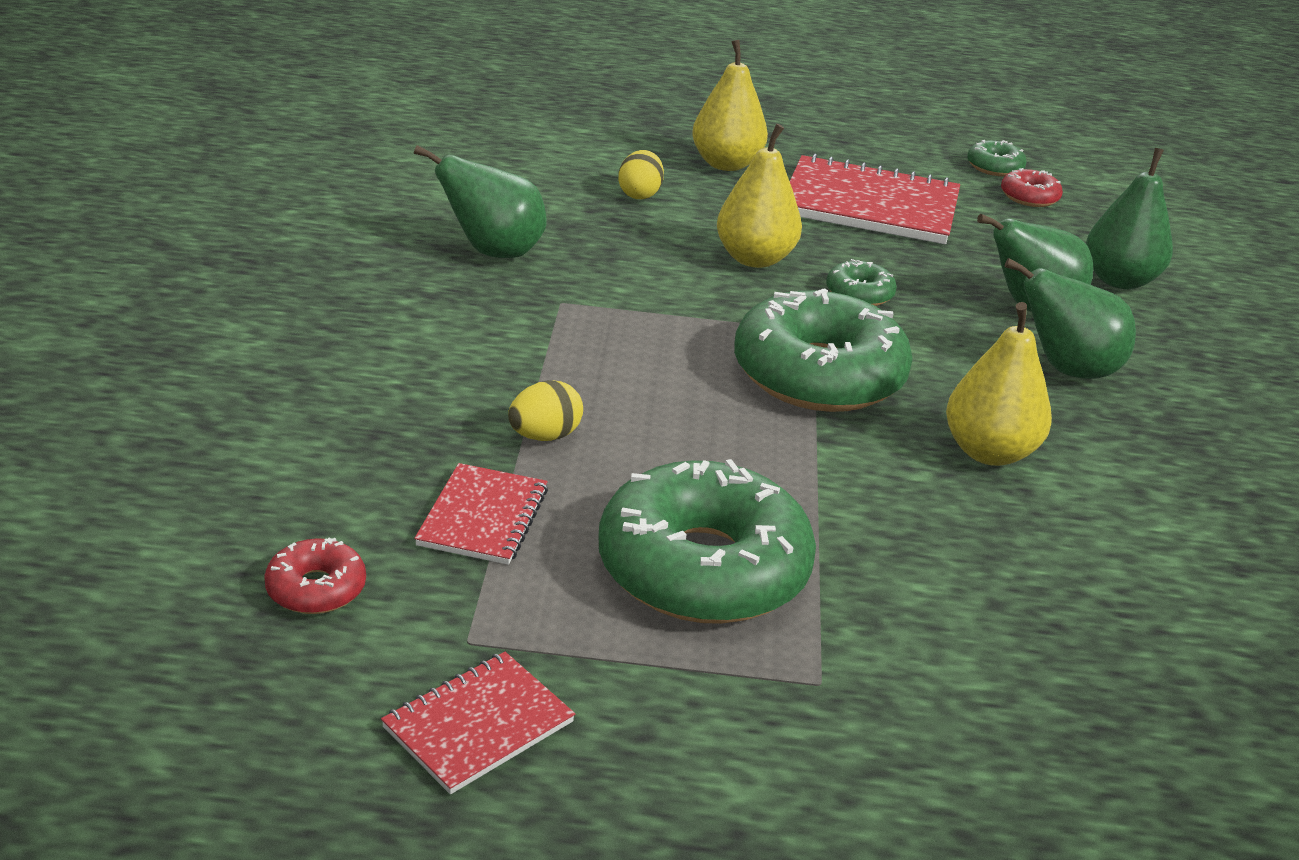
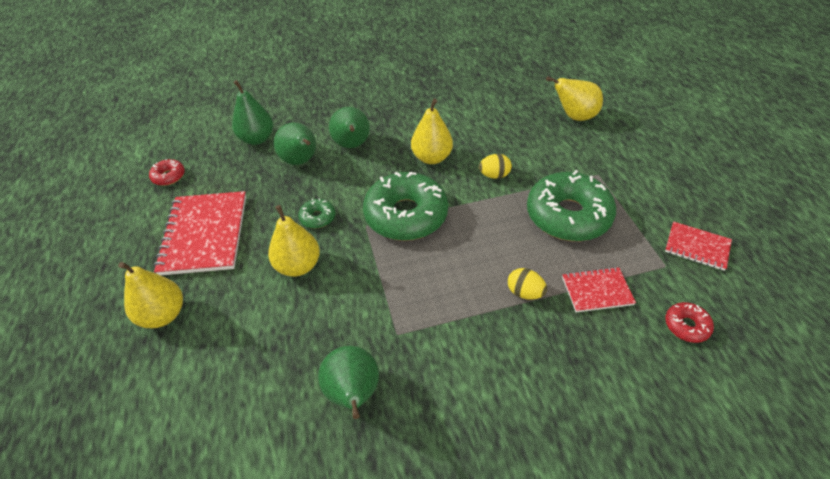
camera: 105 degrees left, 15 degrees up
yellow egg [618,150,664,199] -> yellow egg moved to [479,154,512,179]
green donut [967,140,1027,176] -> none
none -> yellow pear [546,76,603,121]

